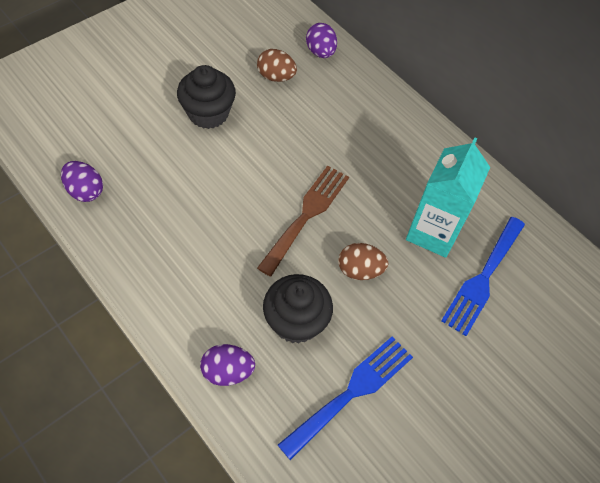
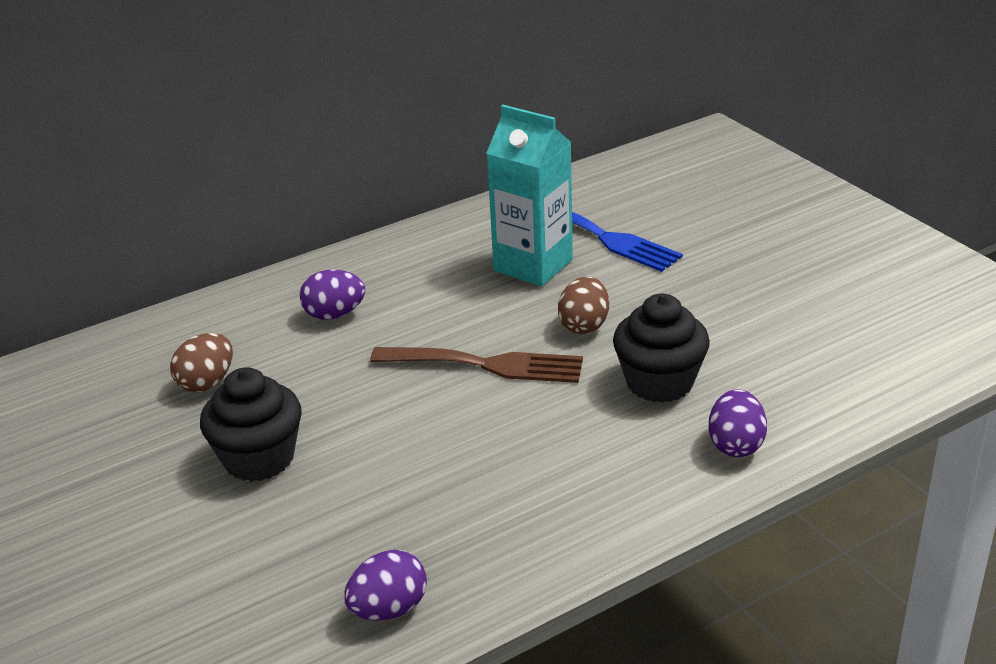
camera: 75 degrees left, 25 degrees down
brown fork [257,166,349,276] -> brown fork turned 150 degrees clockwise [370,347,583,383]
blue fork [278,336,413,460] -> none
purple egg [306,23,337,58] -> purple egg moved to [299,270,365,320]

